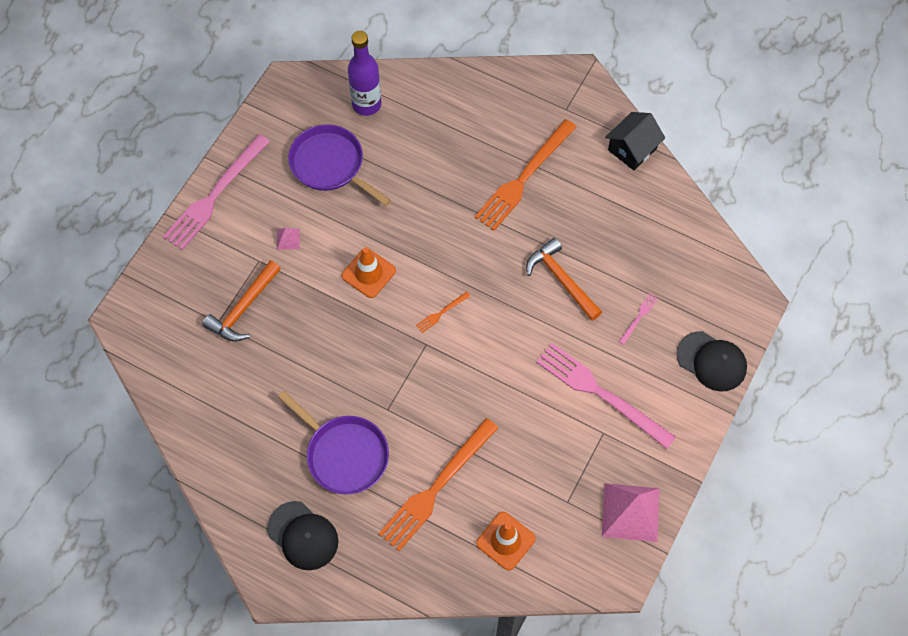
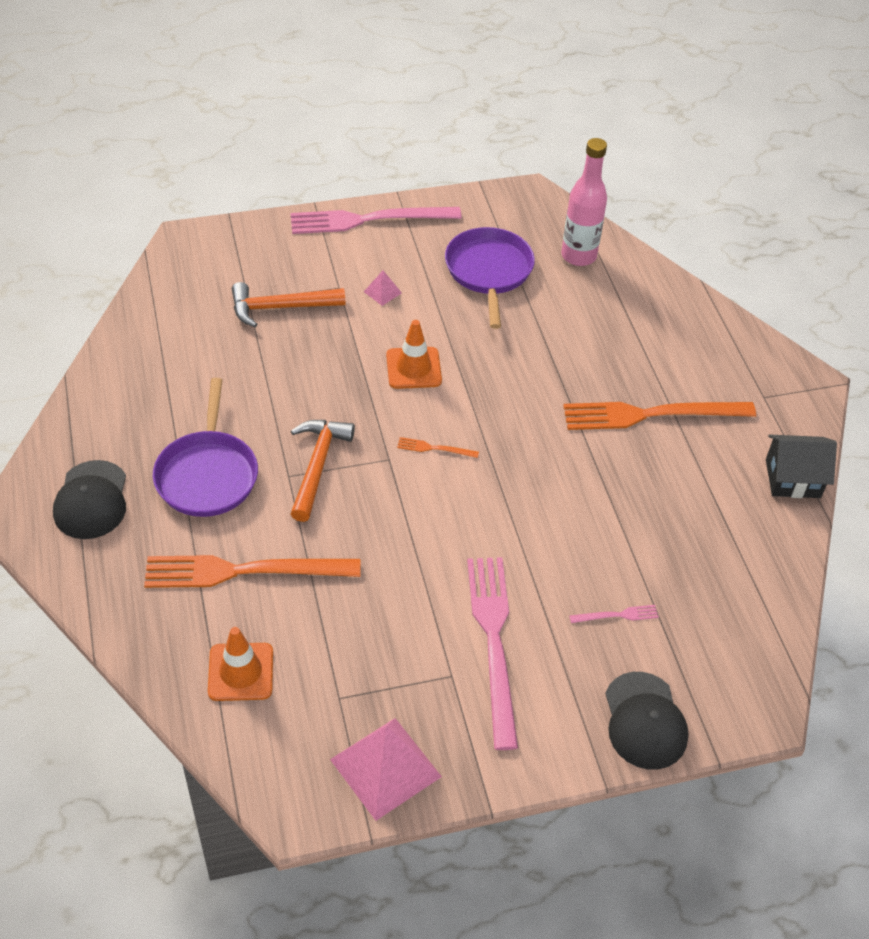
camera: 45 degrees right, 15 degrees down
purple bottle [348,31,381,116] -> pink bottle [561,138,607,266]
orange hammer [526,238,602,321] -> orange hammer moved to [290,420,355,522]

